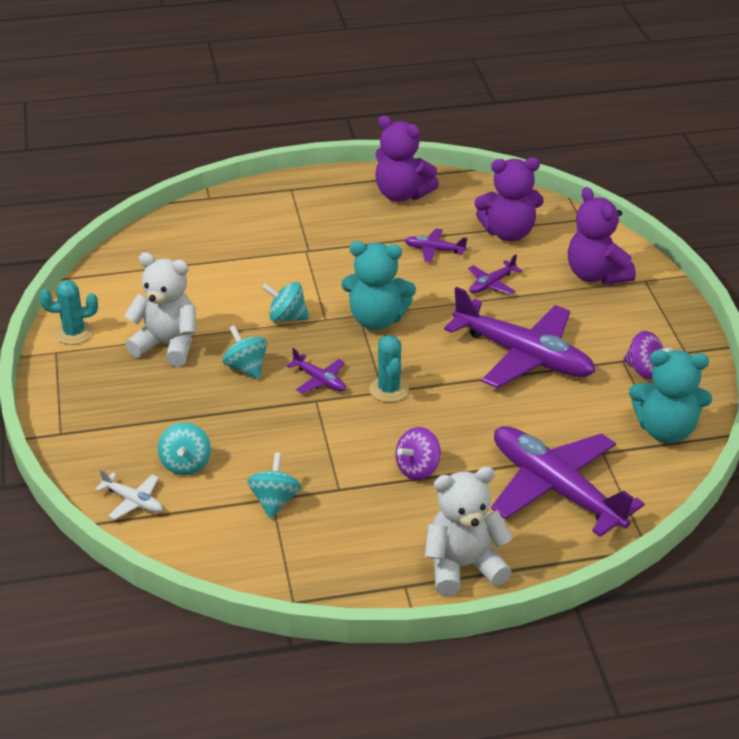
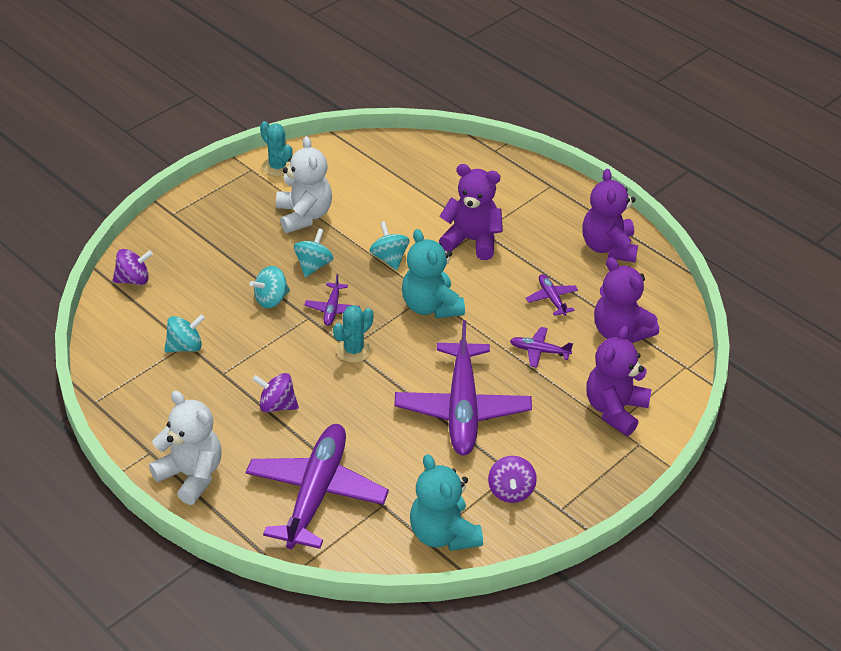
camera: 55 degrees right, 5 degrees up
white plane [95,469,163,520] -> purple spinning top [113,249,153,285]
turquoise spinning top [158,422,211,475] -> turquoise spinning top moved to [250,266,290,308]
none -> purple teddy bear [439,164,503,260]

